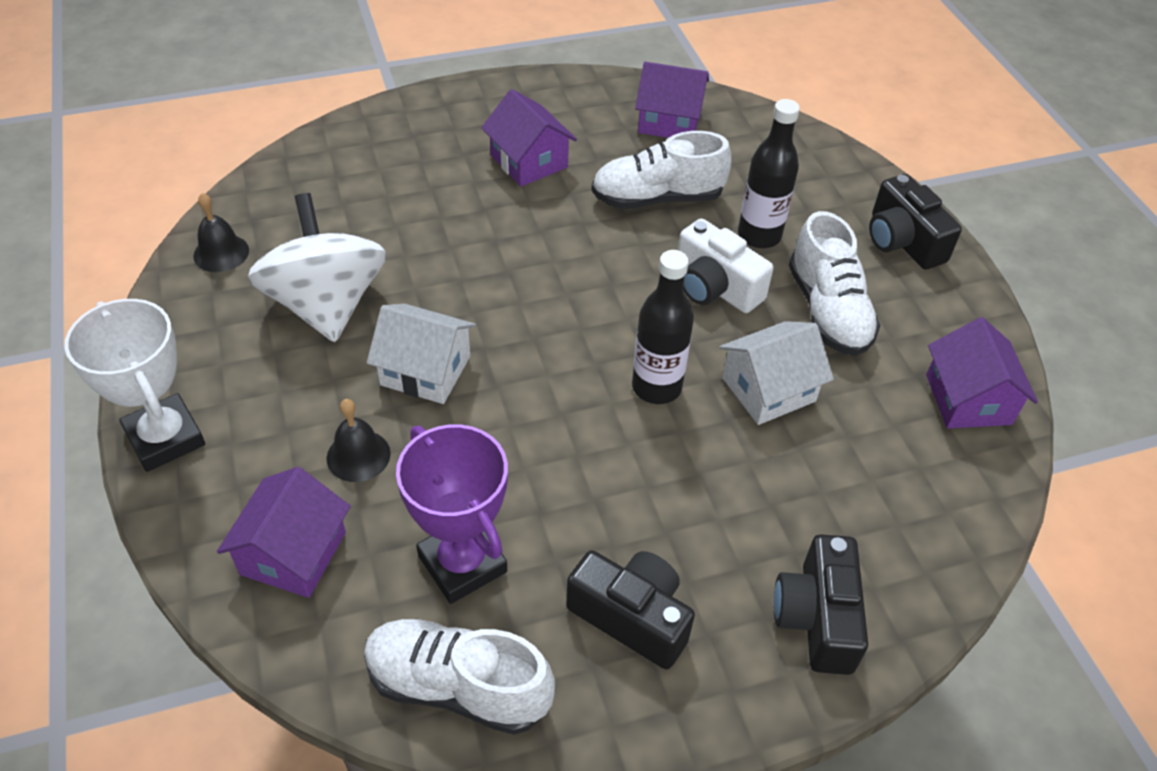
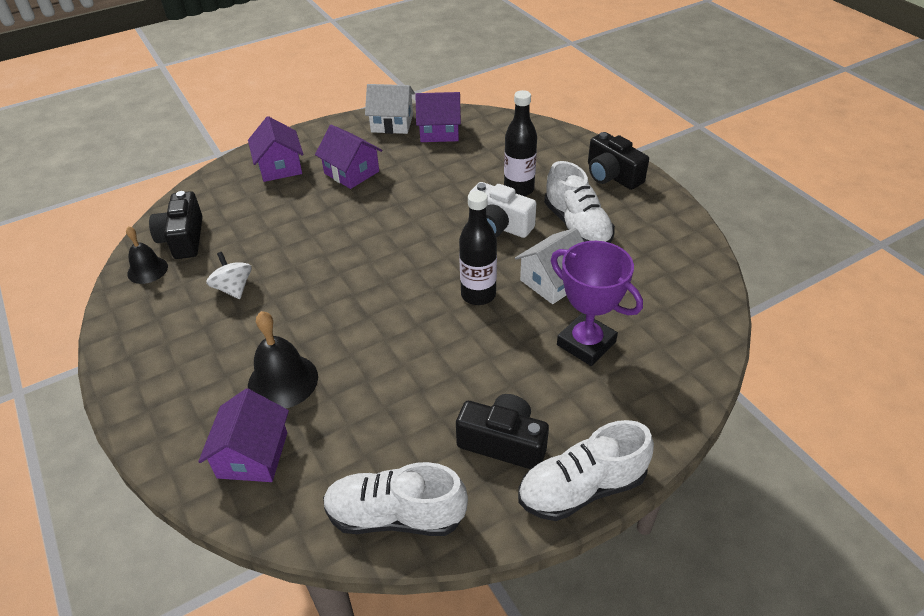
camera: 10 degrees left, 5 degrees down
white trophy [64,299,205,472] -> none
white spinning top [248,193,386,342] -> white spinning top [206,252,252,299], size x0.48
black bell [327,399,391,482] -> black bell [248,311,318,408], size x1.53
white house [367,304,476,404] -> white house moved to [365,84,415,134]
purple trophy [396,424,508,604] -> purple trophy moved to [551,241,643,366]
white shoe [592,131,731,209] -> white shoe moved to [518,420,654,521]
black camera [773,534,868,675] -> black camera moved to [149,191,203,259]
purple house [926,317,1038,428] -> purple house moved to [248,116,304,182]

